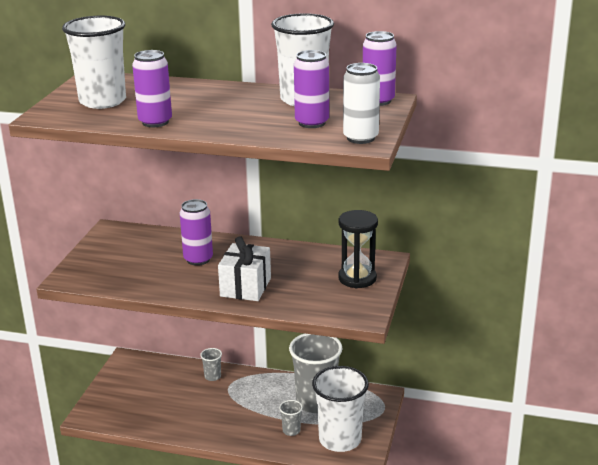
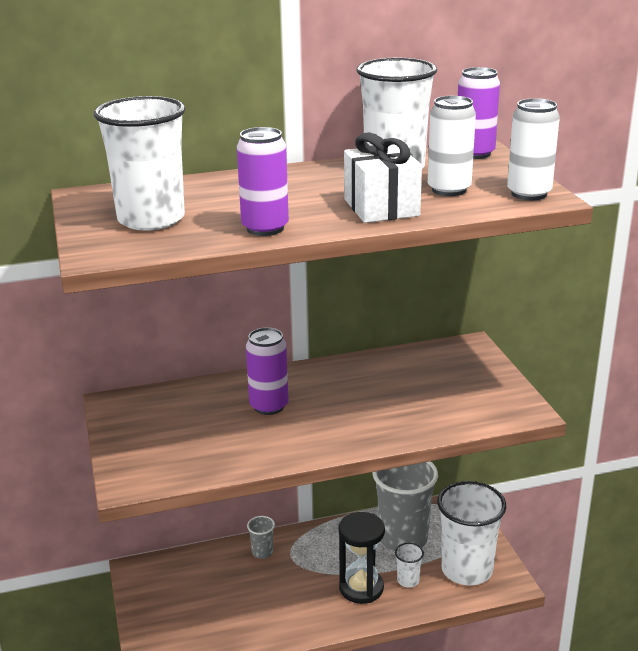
camera: 30 degrees left, 0 degrees up
white gift [218,236,271,301] -> white gift moved to [344,132,422,223]
grey cup [279,400,303,436] -> white cup [395,543,424,588]
purple can [294,50,329,128] -> white can [428,96,476,196]
black hourglass [338,210,378,289] -> black hourglass moved to [339,512,385,604]

